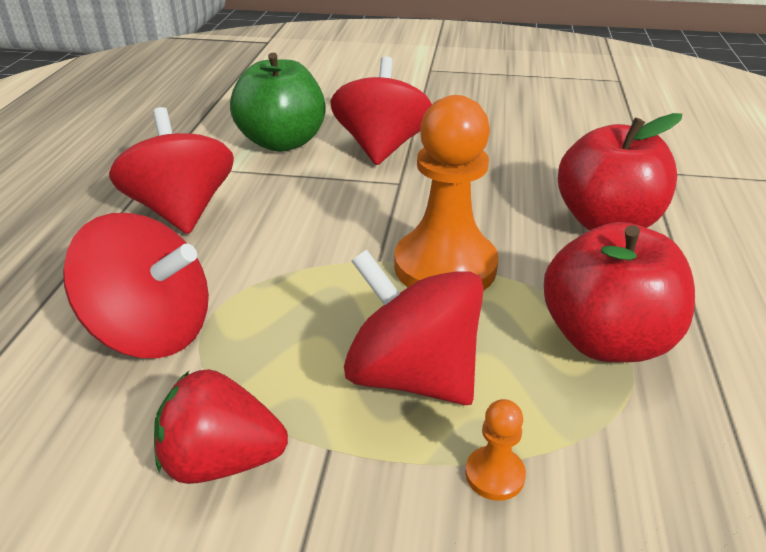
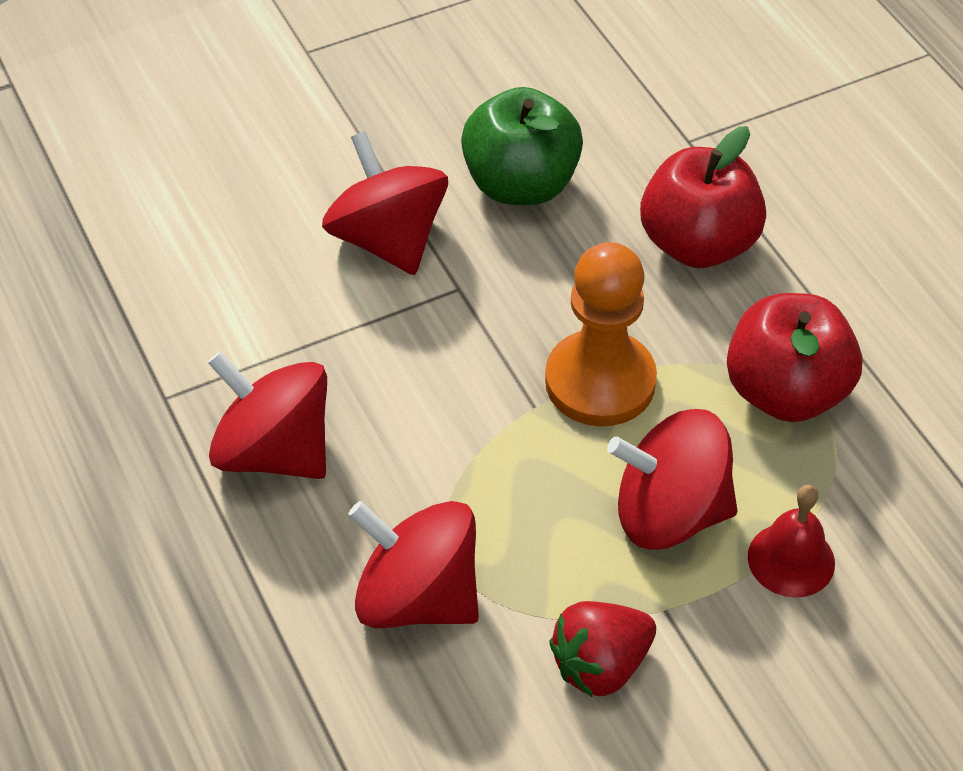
camera: 35 degrees left, 15 degrees up
red spinning top [63,213,209,358] -> red spinning top turned 135 degrees counterclockwise [348,501,479,629]
green apple [230,53,326,152] -> green apple moved to [461,87,583,205]
orange pawn [465,399,526,501] -> red bell [748,485,835,598]

